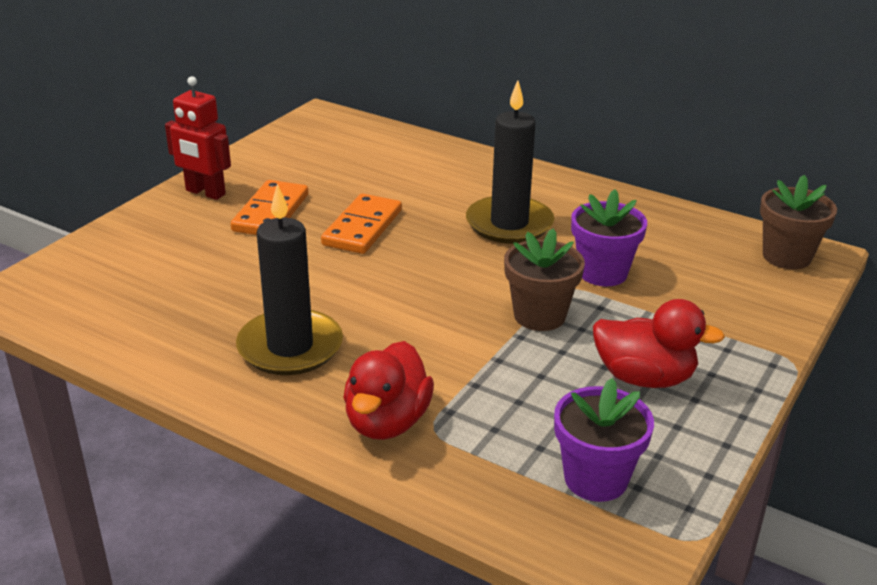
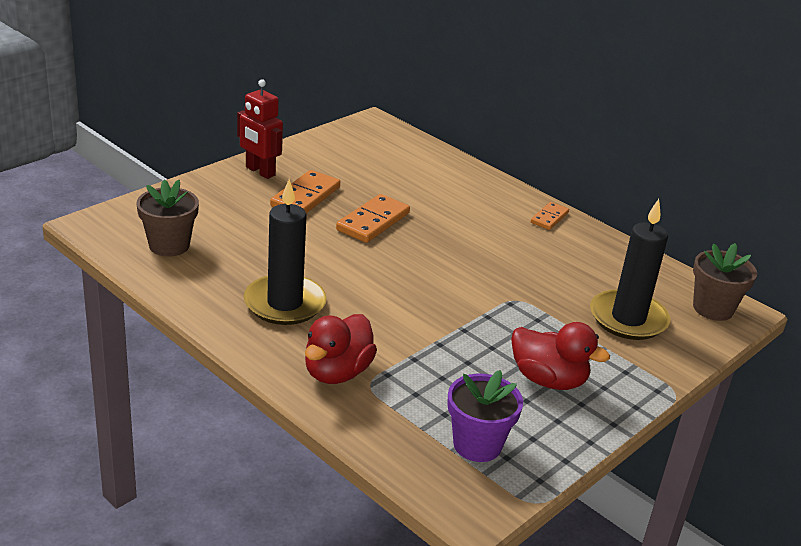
camera: 10 degrees right, 0 degrees up
black candle [466,80,554,244] -> black candle moved to [590,199,670,340]
brown flower pot [504,228,585,331] -> brown flower pot moved to [137,179,199,257]
purple flower pot [571,189,647,286] -> none
none -> orange domino [531,202,569,230]

